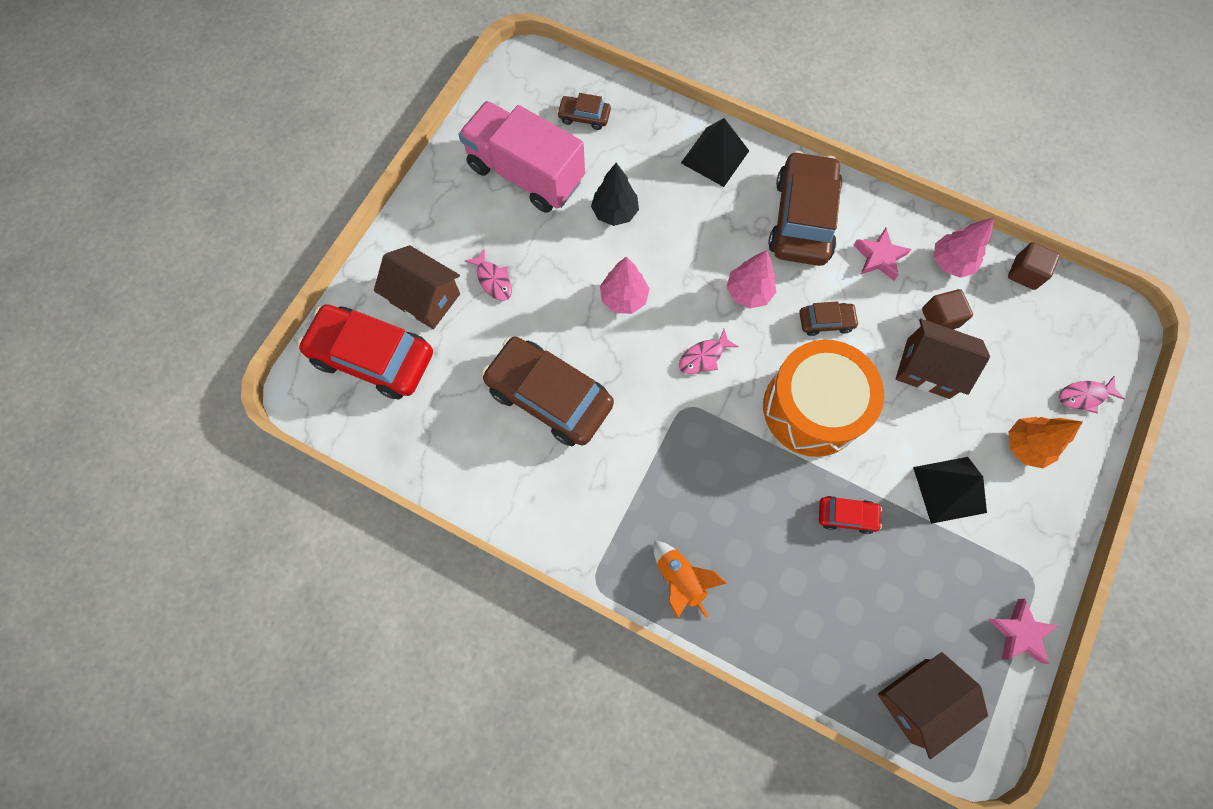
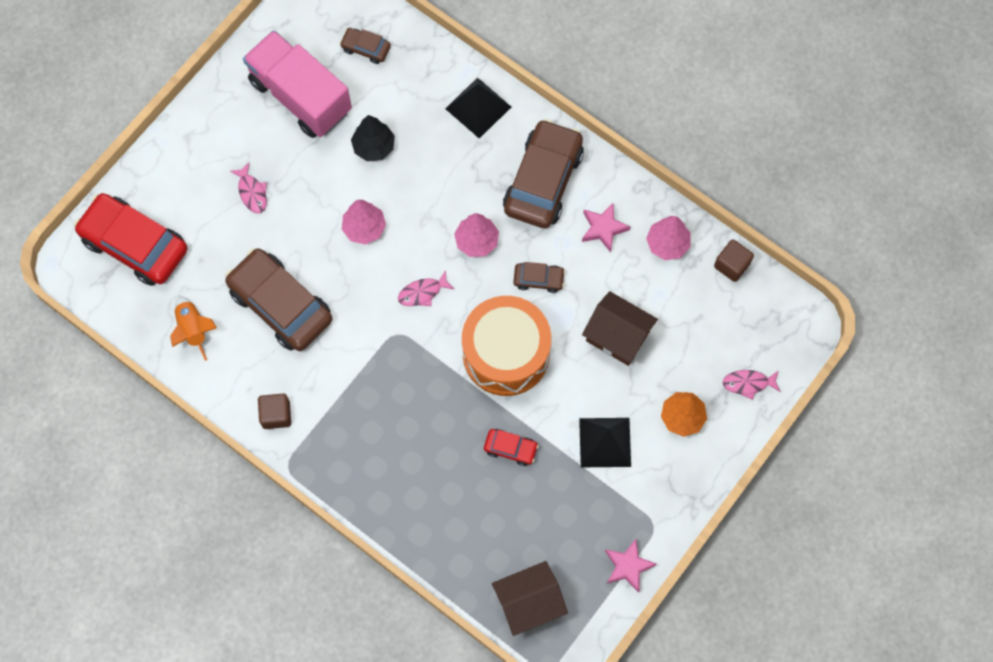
camera: 10 degrees right, 0 degrees up
brown house [374,245,460,329] -> none
orange rocket [654,541,727,618] -> orange rocket moved to [170,296,217,361]
brown cube [922,289,973,329] -> brown cube moved to [258,393,291,429]

